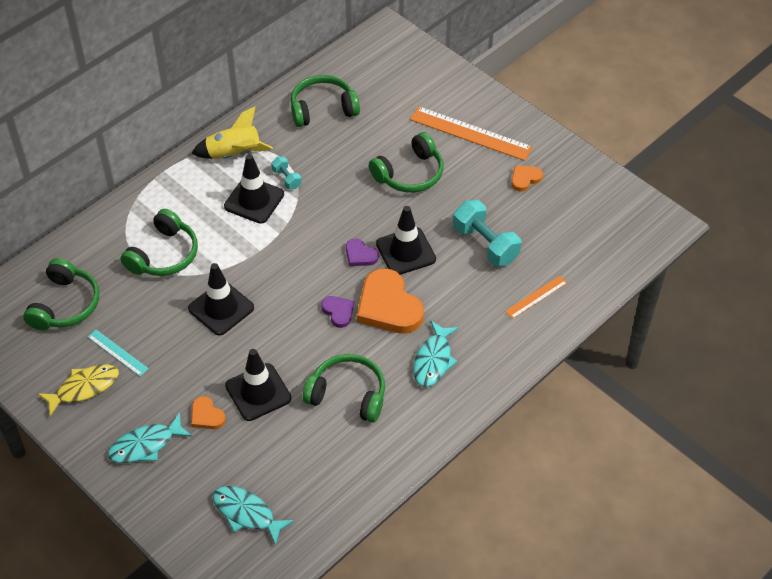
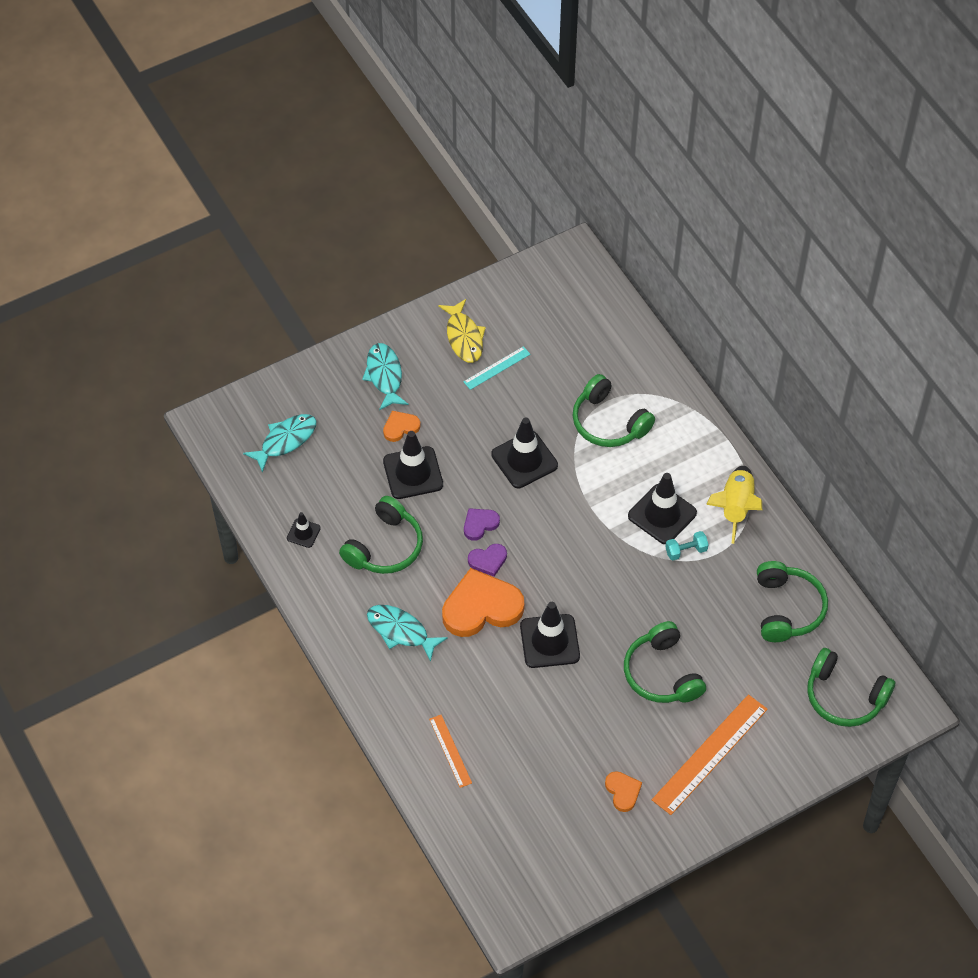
camera: 105 degrees right, 5 degrees up
green headphones [23,258,99,330] -> green headphones moved to [807,648,895,727]
purple heart [346,238,379,266] -> purple heart moved to [464,508,500,541]
turquoise dumbbell [453,200,521,266] -> none
none -> black traffic cone [287,512,321,548]

